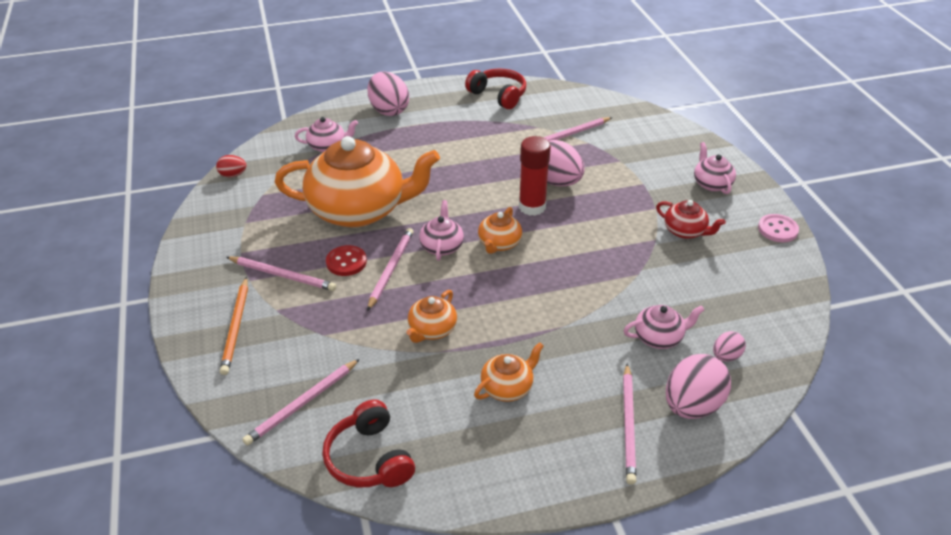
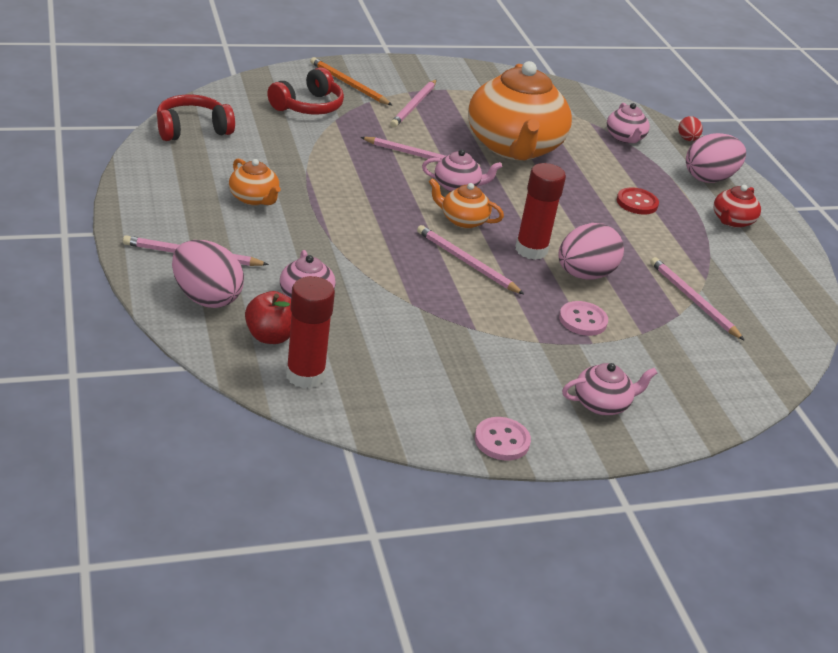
camera: 85 degrees right, 5 degrees down
red egg [216,155,247,177] -> red egg moved to [678,116,703,141]
orange pencil [220,277,248,375] -> orange pencil turned 45 degrees clockwise [310,57,392,105]
pink pencil [242,359,360,446] -> pink pencil moved to [417,225,524,294]
red button [326,245,367,276] -> red button moved to [617,187,659,214]
orange teapot [406,290,457,343] -> none
red headphones [465,68,526,109] -> red headphones moved to [267,67,344,115]
red teapot [656,200,726,239] -> red teapot moved to [713,185,761,228]
pink egg [713,331,746,362] -> red apple [245,291,292,344]
none -> red glue stick [286,276,335,388]
none -> pink button [559,301,608,336]

